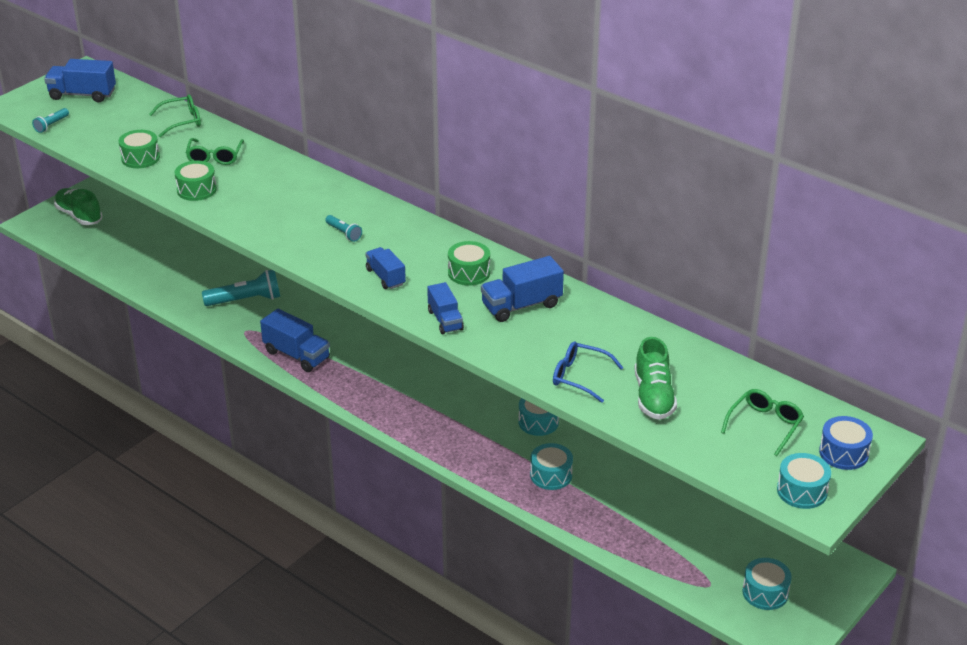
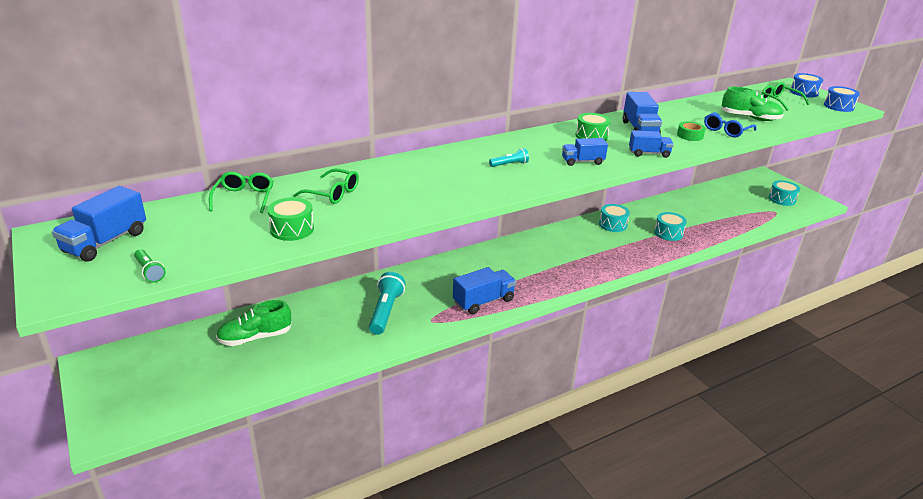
camera: 70 degrees left, 5 degrees down
turquoise flashlight [32,108,69,133] -> green flashlight [134,249,166,282]
green shoe [54,188,102,225] -> green shoe moved to [216,300,292,346]
green drum [174,160,217,201] -> none
turquoise drum [777,453,831,509] -> blue drum [824,86,860,112]
none -> green tape [677,122,706,141]

